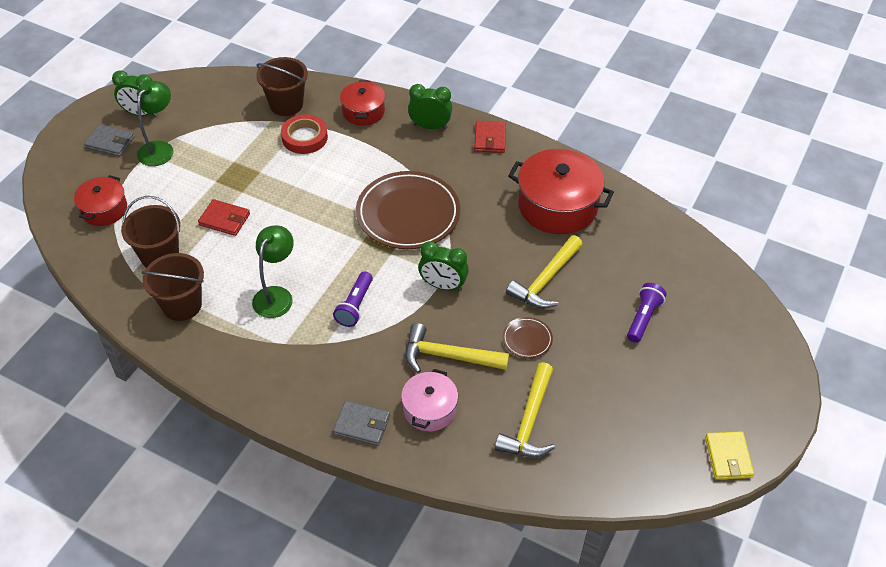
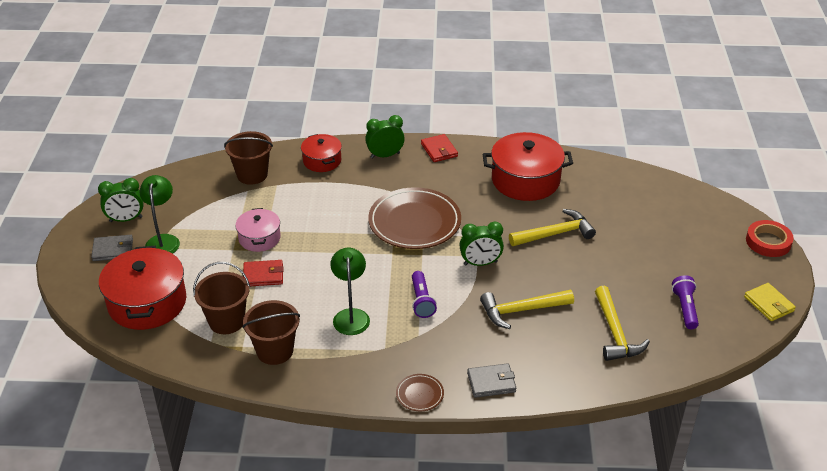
camera: 25 degrees left, 10 degrees down
red pot [74,175,127,226] -> red pot [99,246,186,330], size x1.74
red tape [281,114,328,154] -> red tape moved to [746,220,794,257]
pink pot [401,369,458,431] -> pink pot moved to [235,208,281,252]
brown plate [503,317,553,358] -> brown plate moved to [396,374,444,411]
yellow hammer [506,235,583,309] -> yellow hammer turned 120 degrees counterclockwise [509,209,596,246]
purple flashlight [627,283,667,343] -> purple flashlight moved to [672,275,699,329]

